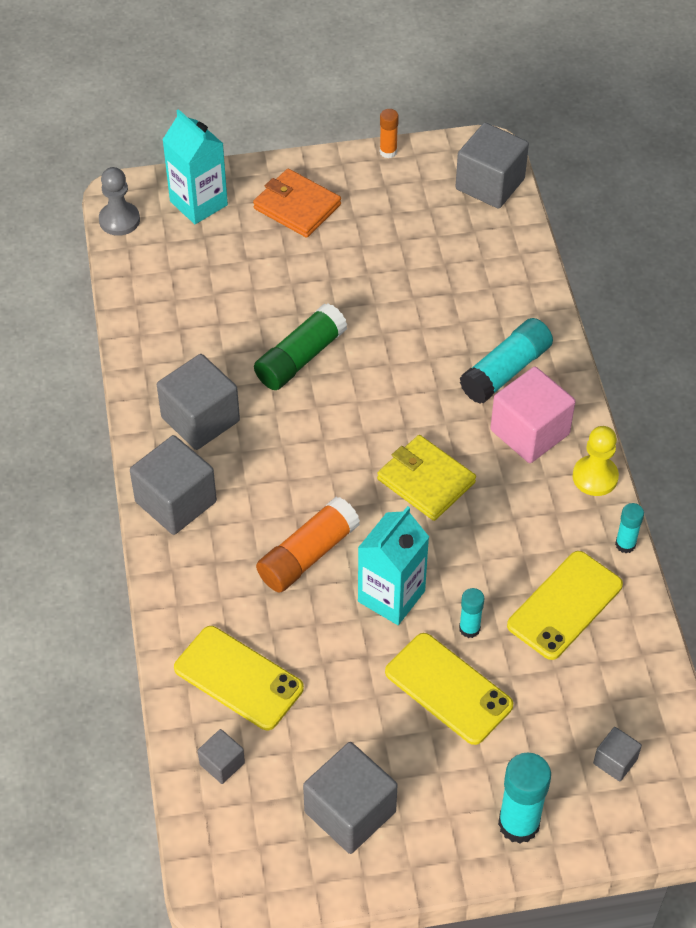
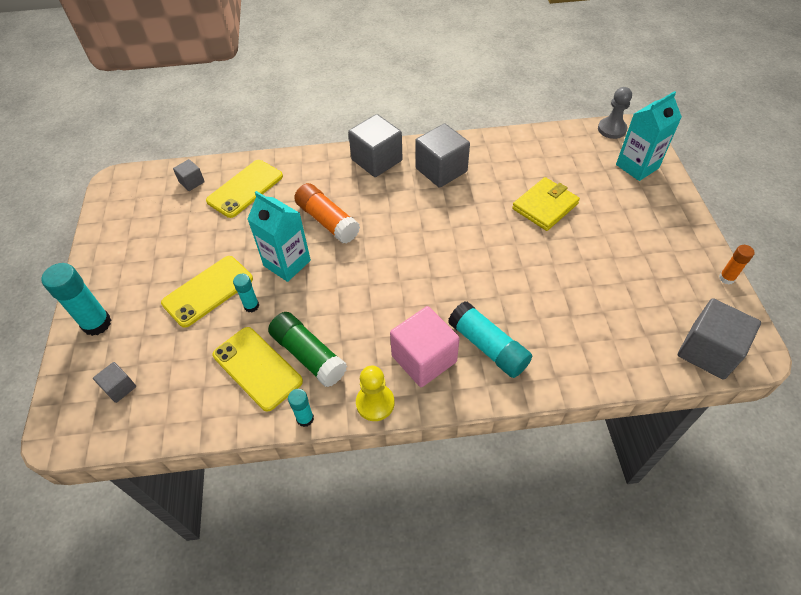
camera: 95 degrees right, 0 degrees up
orange wallet [253,169,341,238] -> none
green glue stick [254,303,347,390] -> green glue stick moved to [268,312,347,387]
grey cube [303,742,398,854] -> none
yellow wallet [377,435,476,521] -> yellow wallet moved to [512,177,580,231]

